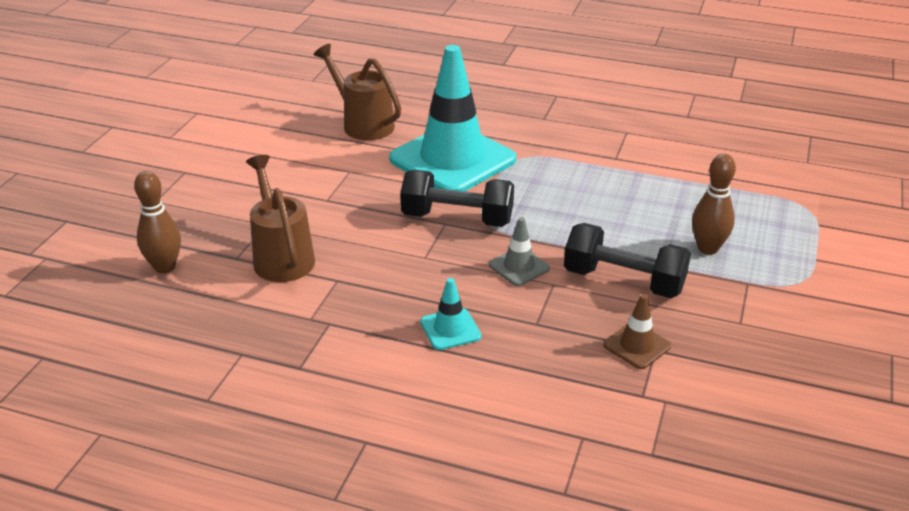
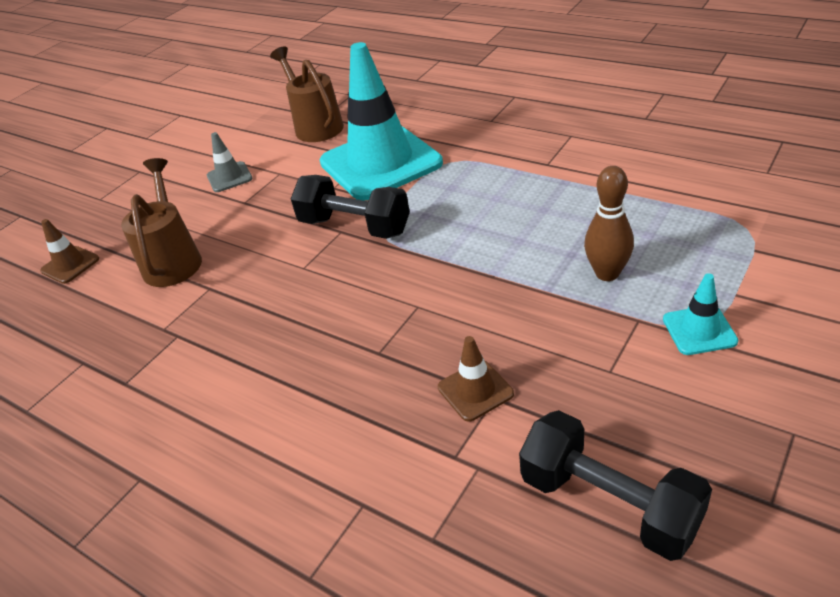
camera: 20 degrees right, 5 degrees up
brown bowling pin [134,171,181,273] -> brown traffic cone [40,219,99,284]
turquoise traffic cone [420,278,481,350] -> turquoise traffic cone moved to [663,273,738,355]
grey traffic cone [489,217,550,286] -> grey traffic cone moved to [207,132,253,192]
black dumbbell [564,223,691,298] -> black dumbbell moved to [519,410,712,561]

